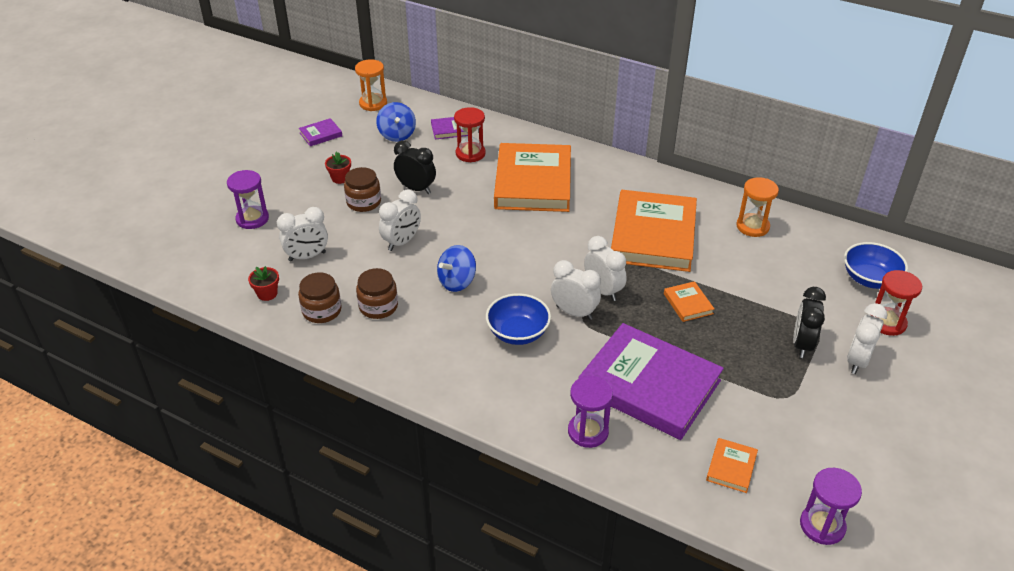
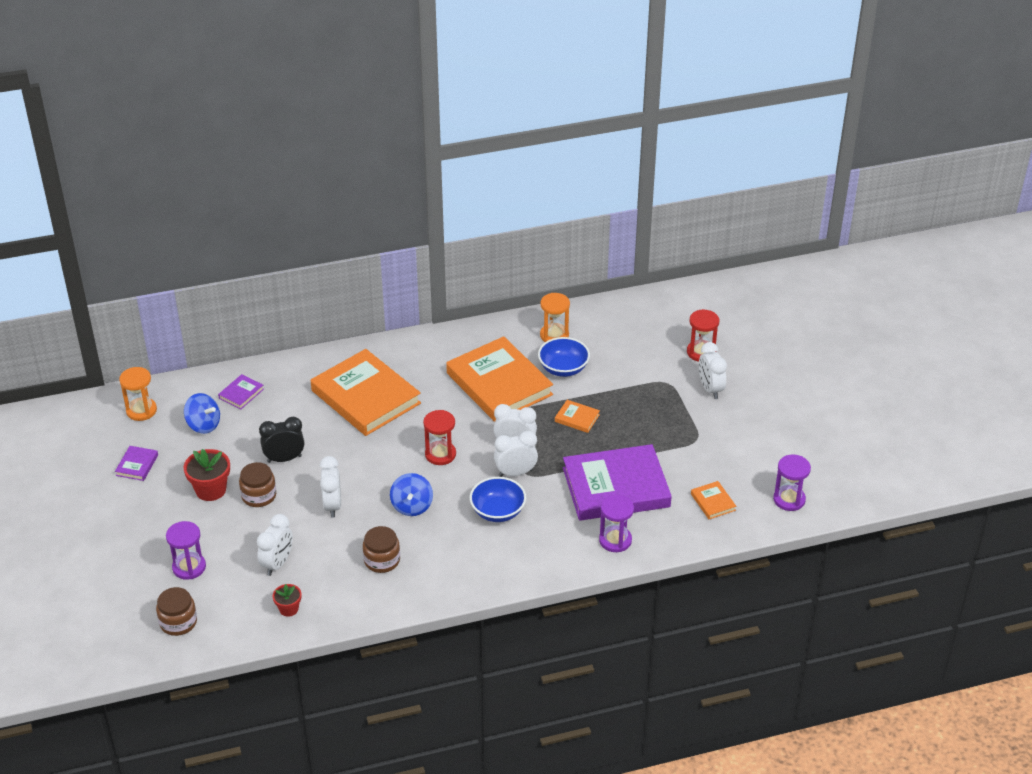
camera: 45 degrees left, 0 degrees up
brown jar [298,272,342,323] -> brown jar moved to [156,587,197,636]
red flower pot [325,152,351,184] -> red flower pot [183,449,230,501], size x1.71
red hourglass [454,107,486,162] -> red hourglass moved to [423,410,456,465]
black clock [793,287,826,358] -> none
blue bowl [844,242,908,289] -> blue bowl moved to [538,337,590,377]

